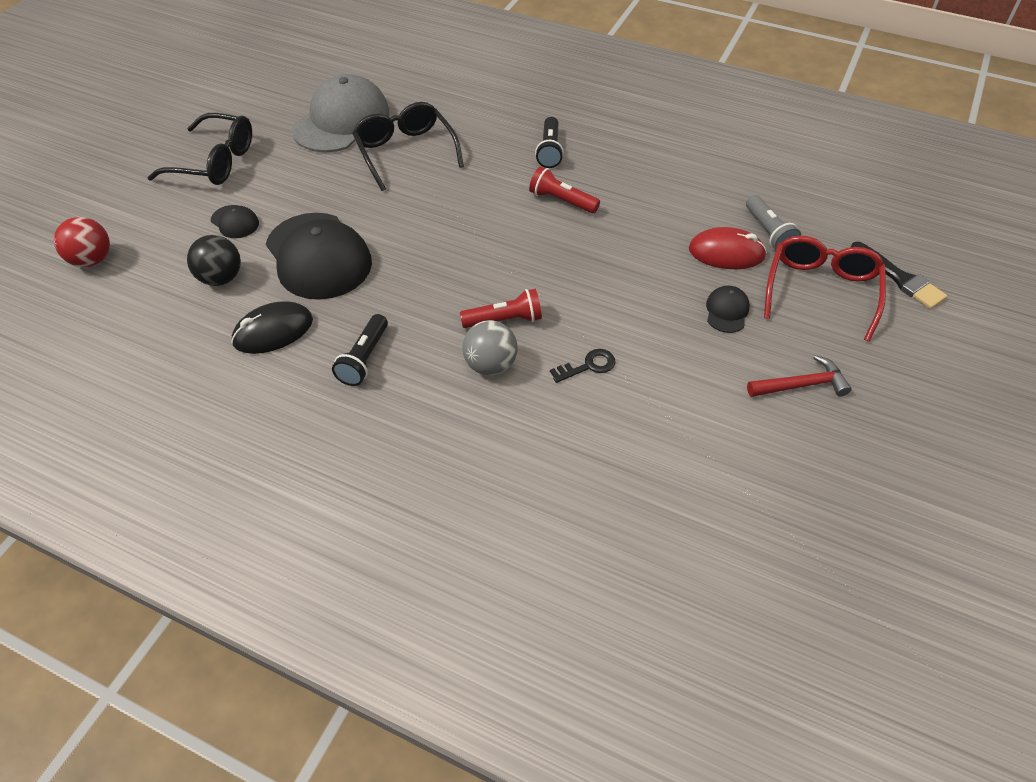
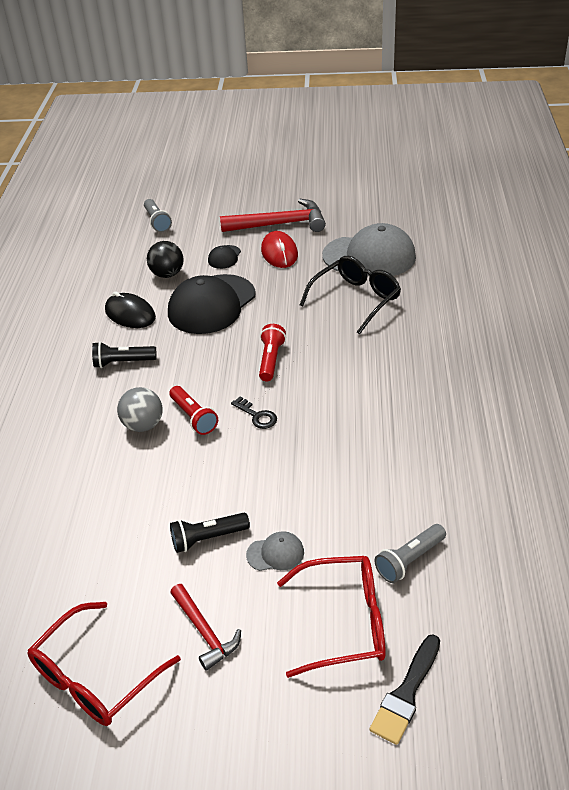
camera: 70 degrees right, 10 degrees down
red ball [54,217,110,267] -> grey flashlight [144,199,172,232]
black glasses [147,113,252,185] -> red hammer [220,199,326,232]
red flashlight [529,166,600,213] -> red flashlight moved to [259,324,286,381]
black flashlight [535,117,564,168] -> black flashlight moved to [170,513,250,553]
black key [550,349,615,383] -> black key moved to [231,396,277,429]
red mouse [689,227,767,269] -> red mouse moved to [261,231,298,268]
black cap [706,285,750,333] -> grey cap [246,531,304,571]
none -> red glasses [27,602,181,726]

